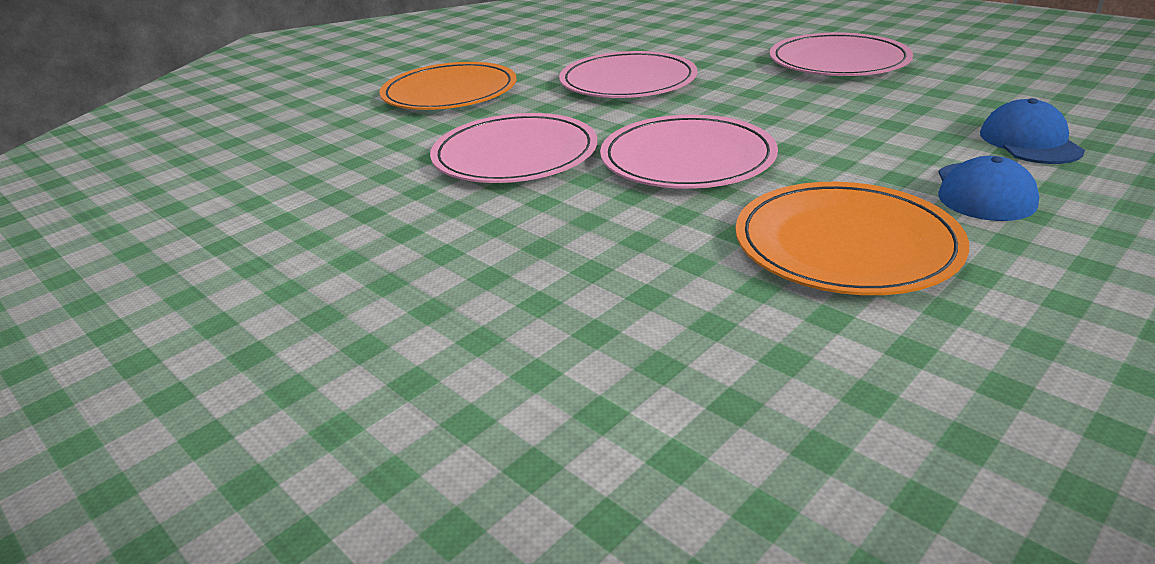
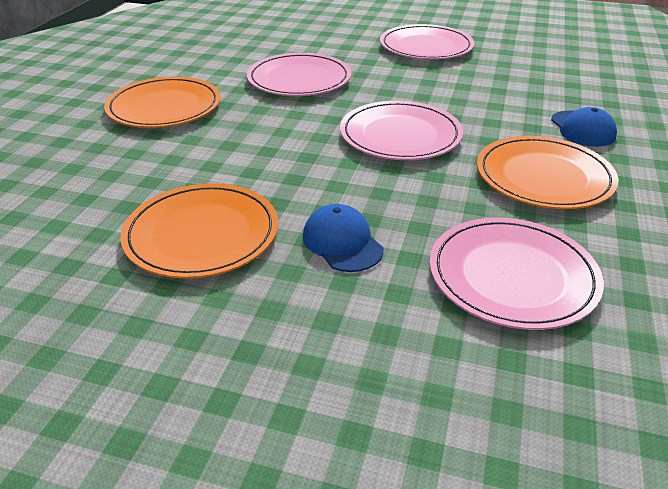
camera: 30 degrees left, 5 degrees up
pink plate [430,113,597,183] -> pink plate moved to [430,218,604,330]
blue cap [980,98,1085,164] -> blue cap moved to [303,204,384,272]
none -> orange plate [120,183,278,279]

